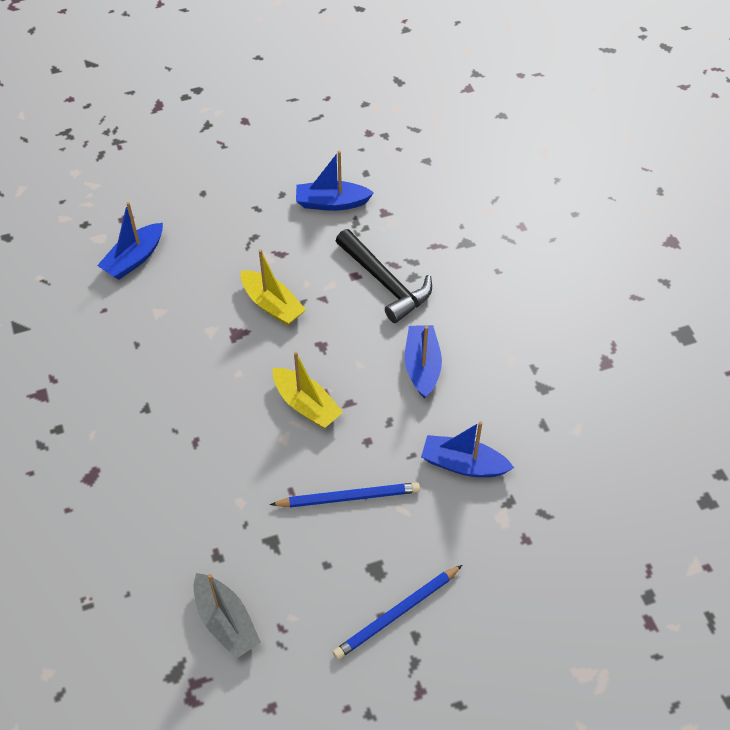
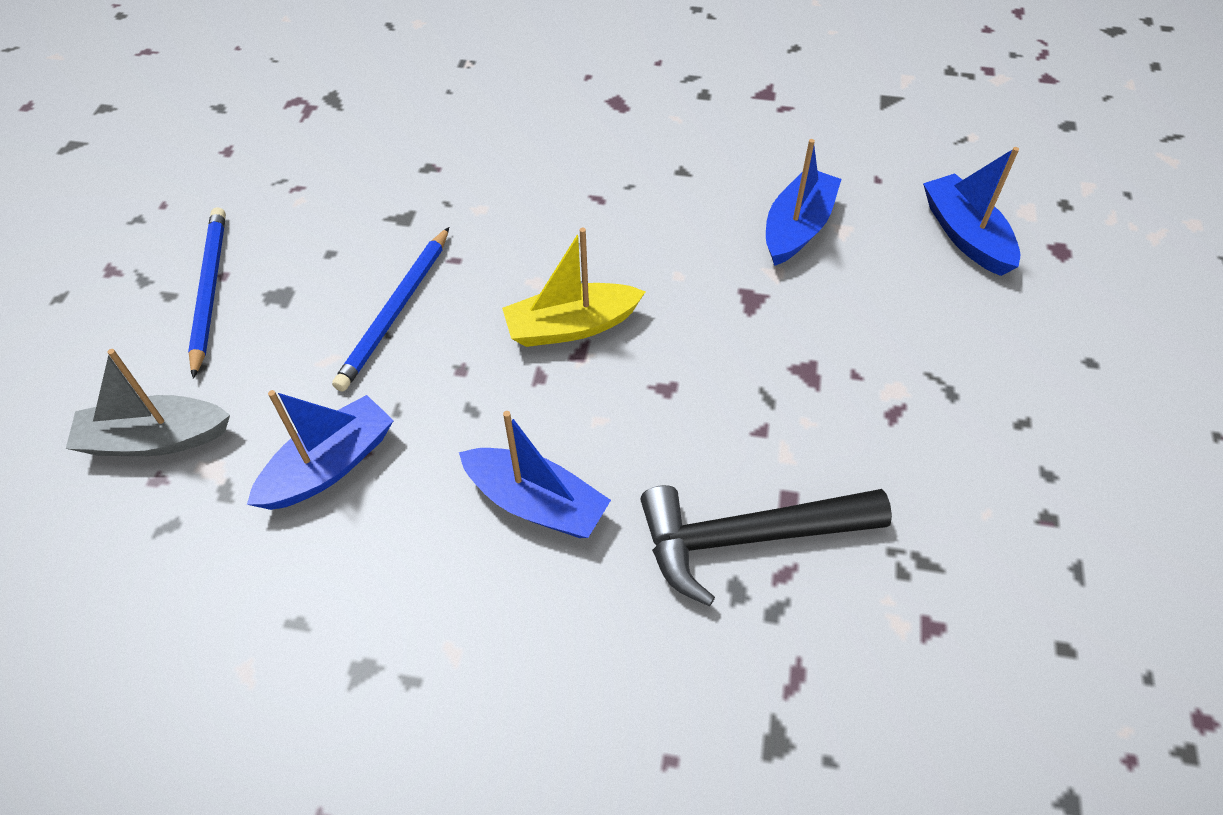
camera: 120 degrees right, 0 degrees up
grey boat [193,573,261,659] -> grey boat moved to [66,349,230,456]
yellow boat [241,249,306,326] -> none
blue boat [296,151,374,211] -> blue boat moved to [766,139,841,266]

